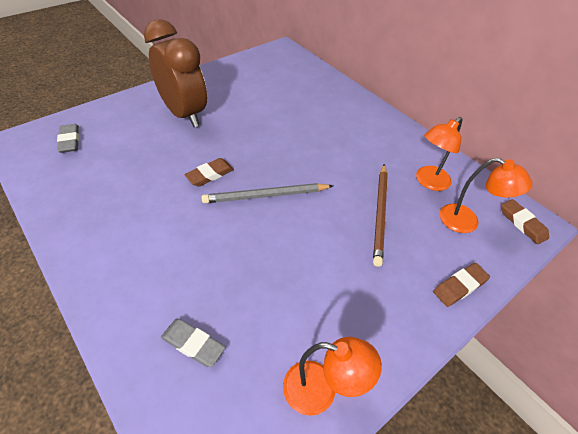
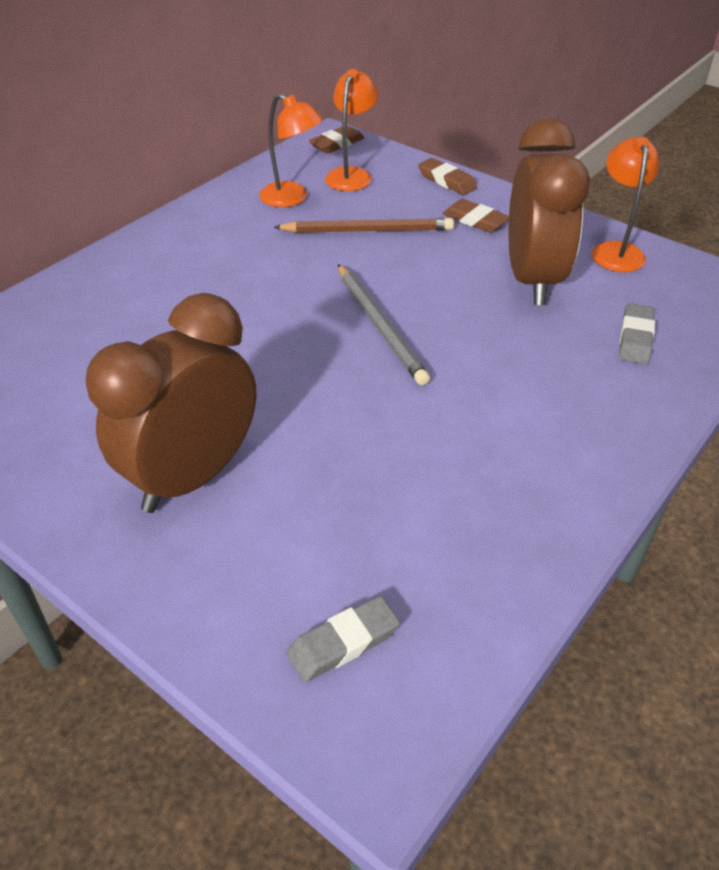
camera: 100 degrees left, 5 degrees down
brown eraser [184,158,234,187] -> brown eraser moved to [443,199,509,233]
none -> brown clock [508,119,590,305]

